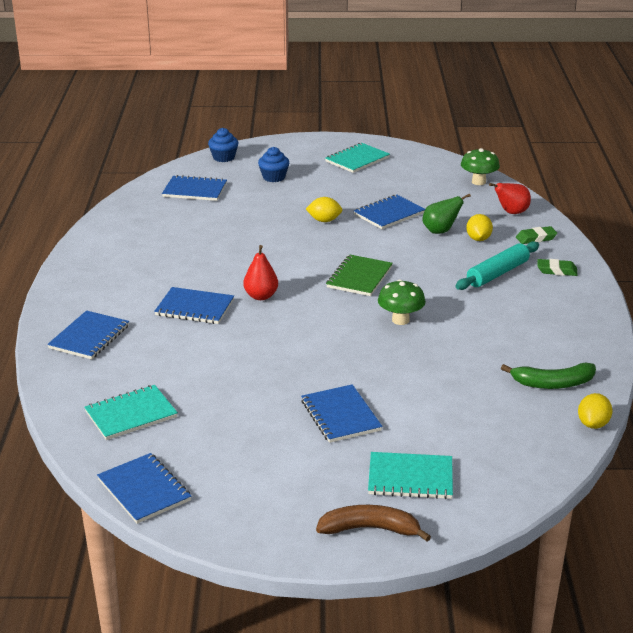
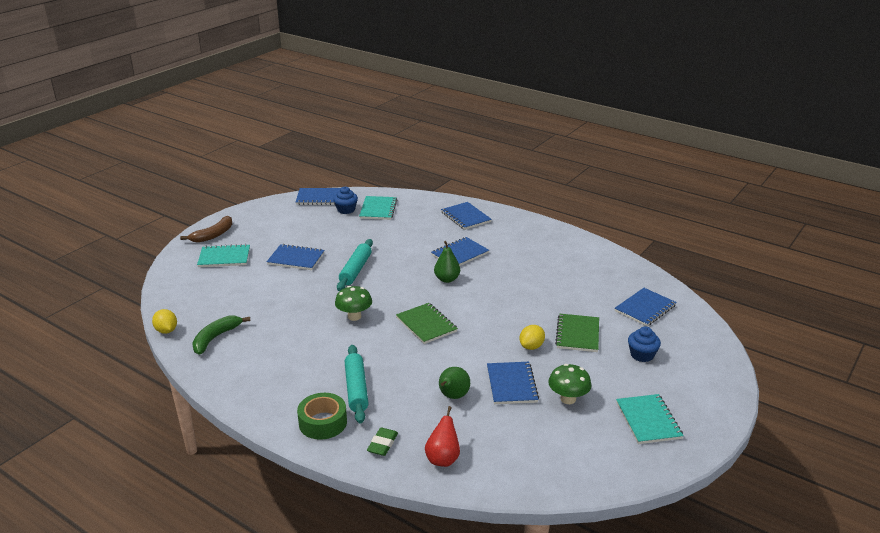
camera: 125 degrees right, 0 degrees up
blue cupcake [208,128,238,162] -> blue cupcake moved to [333,186,358,214]
red pear [243,245,278,300] -> green pear [434,241,460,283]
turquoise notebook [368,452,453,499] -> turquoise notebook turned 45 degrees clockwise [197,244,250,267]
green mushroom [461,148,500,185] -> green mushroom moved to [548,364,592,404]
yellow lemon [466,214,493,241] -> none
green eraser [537,259,578,276] -> green tape [297,393,347,440]
none -> turquoise rolling pin [337,239,373,291]
none -> green notebook [555,314,599,352]

